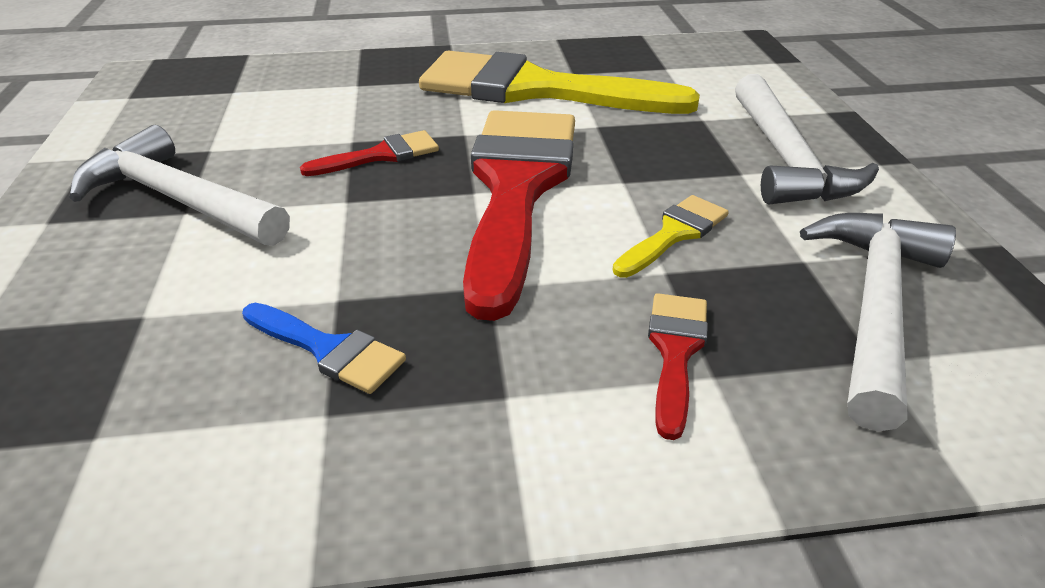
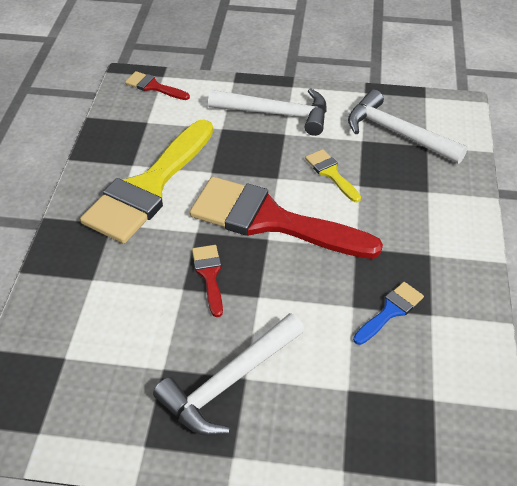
camera: 75 degrees left, 10 degrees up
red brush [648,293,708,440] -> red brush moved to [125,71,190,100]

